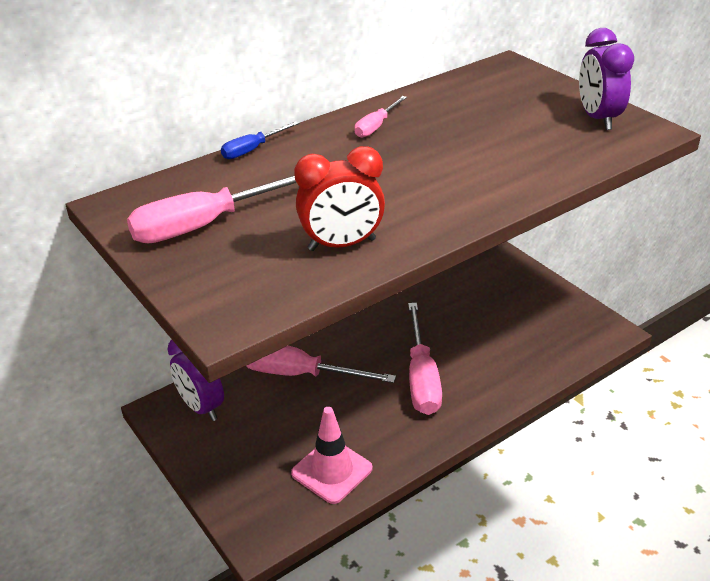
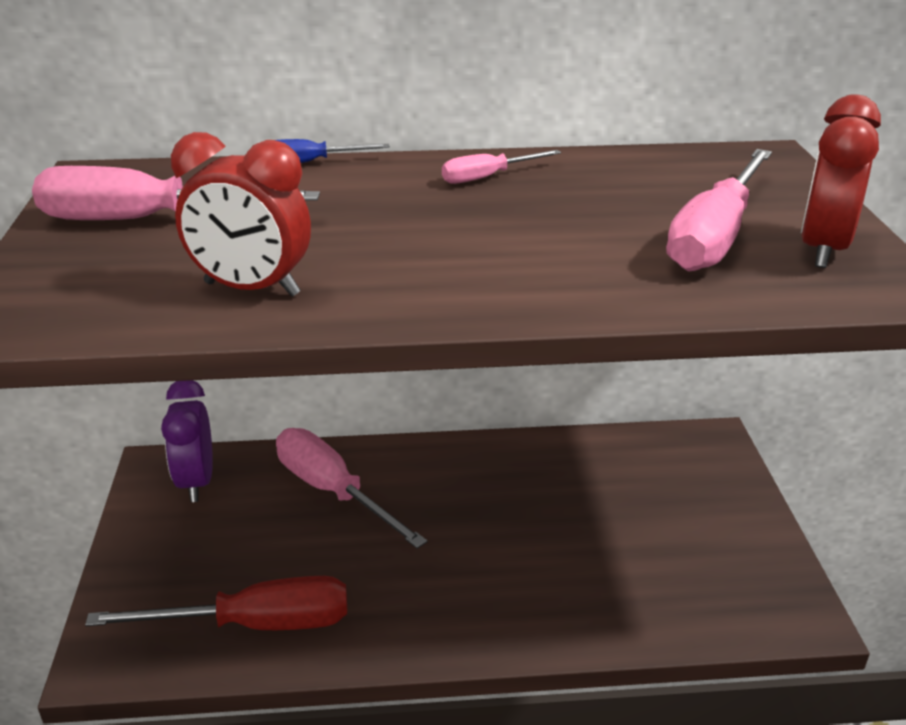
camera: 30 degrees right, 5 degrees down
pink traffic cone [291,407,373,504] -> red screwdriver [85,576,347,630]
pink screwdriver [408,303,442,415] -> pink screwdriver moved to [666,149,772,271]
purple clock [579,28,634,130] -> red clock [801,94,881,268]

